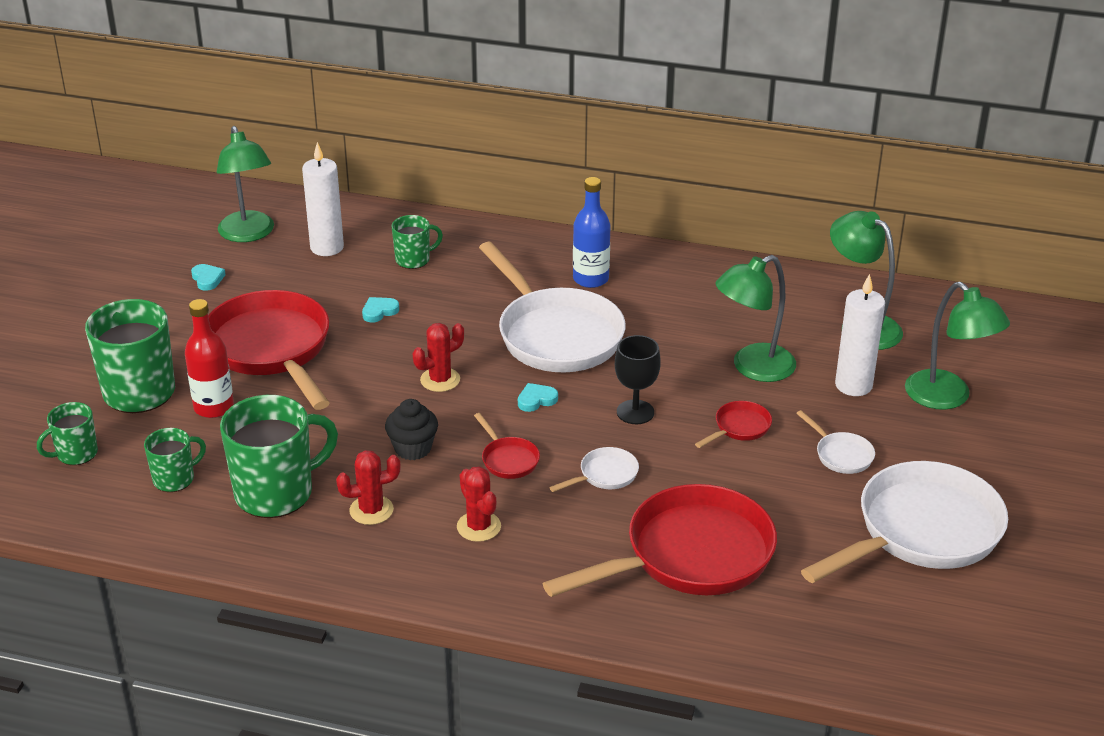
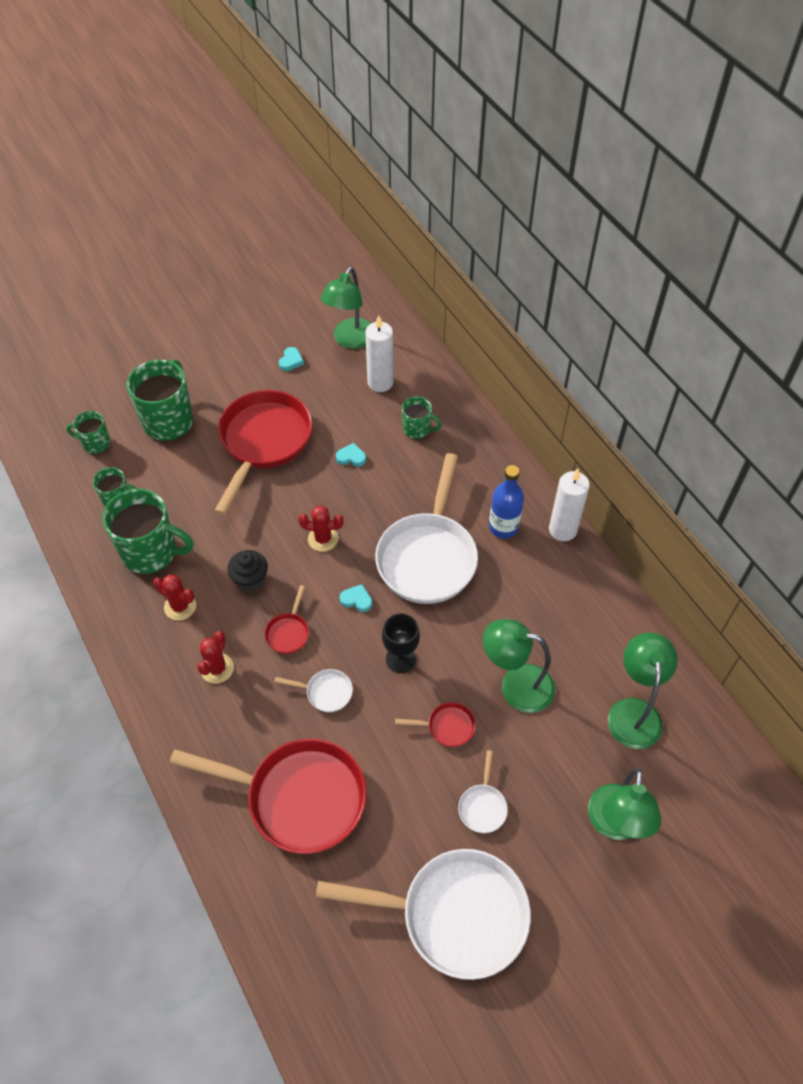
camera: 45 degrees right, 20 degrees up
red bottle [185,299,234,418] -> none
white candle [835,274,885,396] -> white candle moved to [549,469,590,541]

